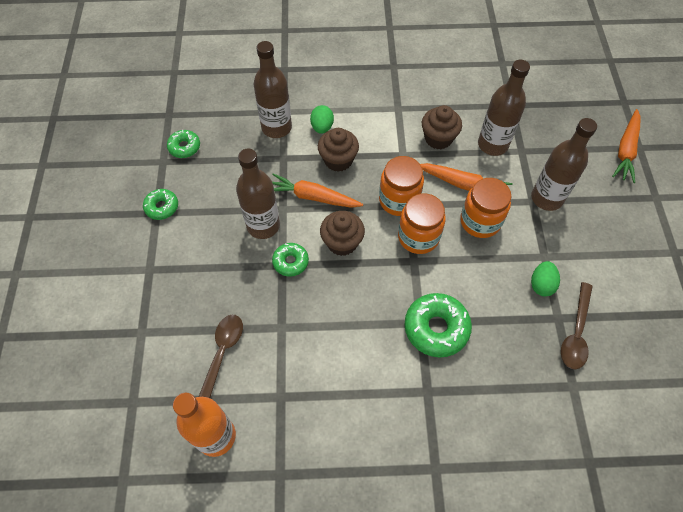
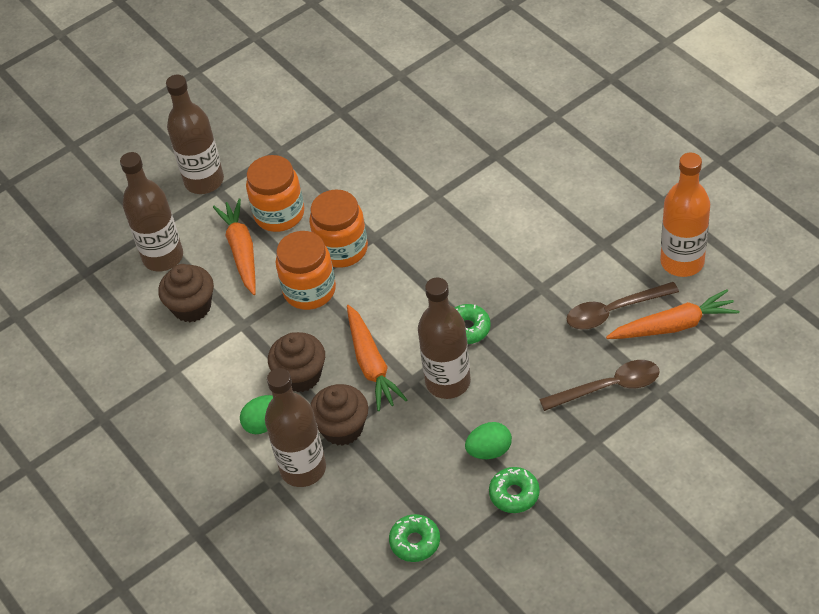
camera: 120 degrees left, 10 degrees down
brown cupcake [320,211,365,256] -> brown cupcake moved to [310,384,368,446]
green donut [404,293,472,358] -> none
green egg [531,261,560,296] -> green egg moved to [465,422,512,459]
brown spoon [561,282,593,370] -> brown spoon moved to [539,360,660,411]
orange carrot [612,109,641,183] -> orange carrot moved to [606,289,739,339]

